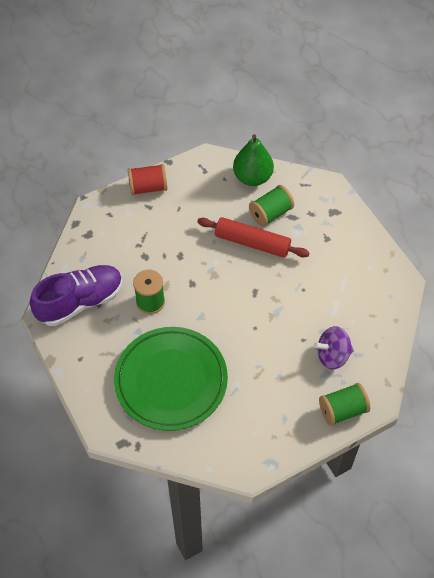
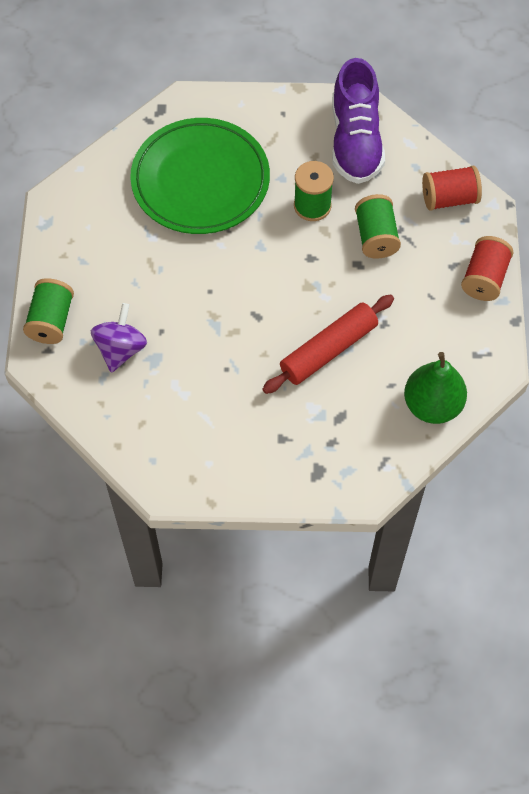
camera: 120 degrees right, 5 degrees up
green spool [249,185,294,227] -> green spool moved to [355,194,401,259]
none -> red spool [422,165,482,211]

